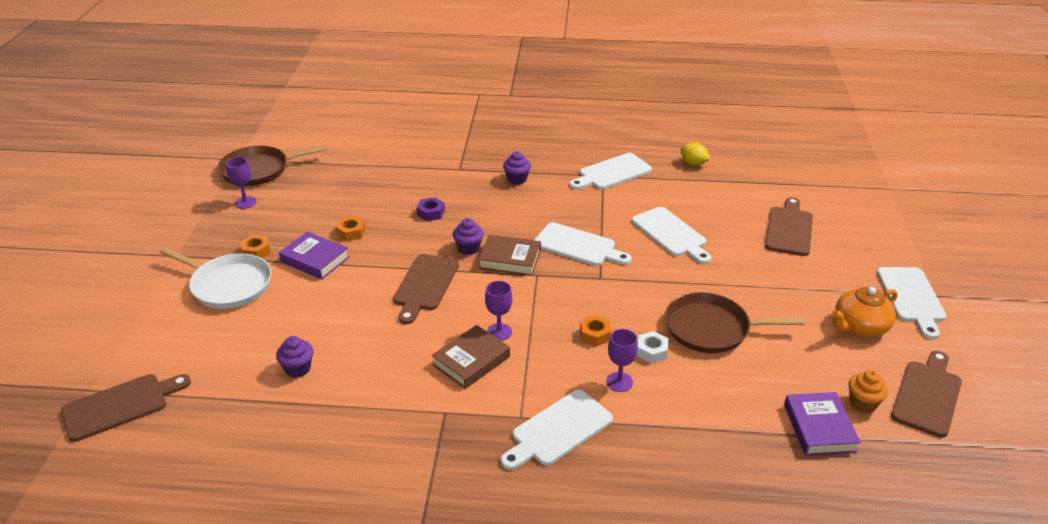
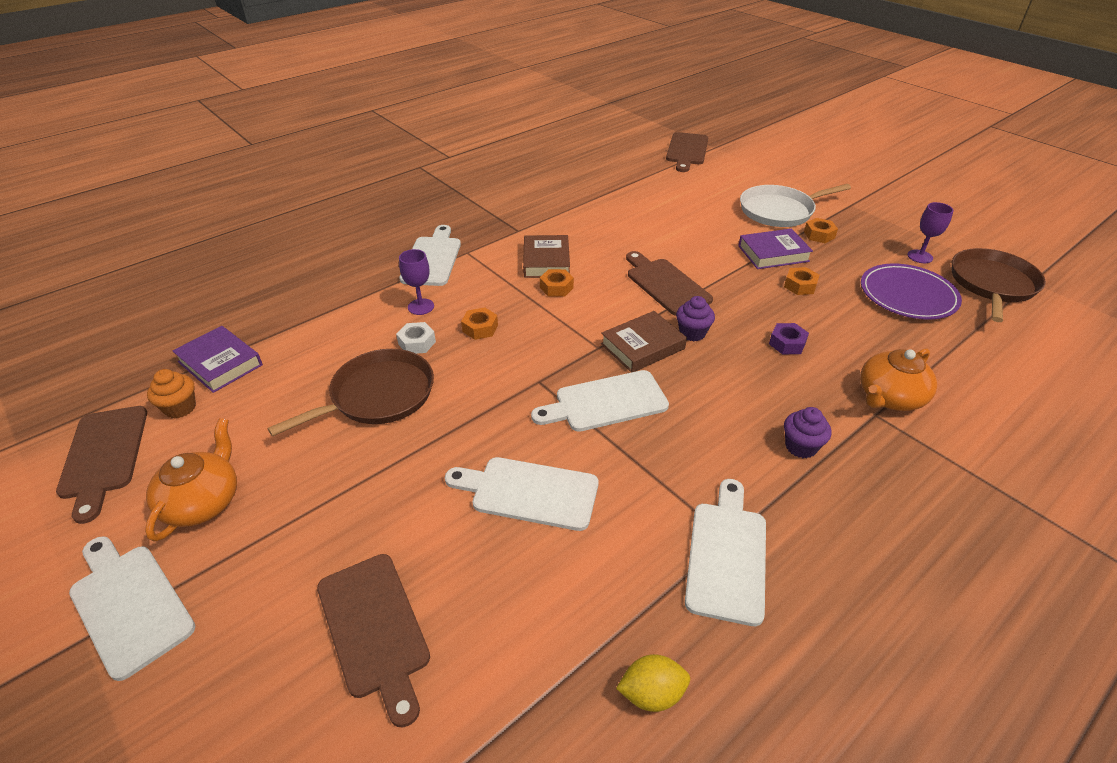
camera: 135 degrees right, 5 degrees up
purple cupcake [276,336,313,378] -> none
purple goblet [485,281,512,341] -> orange nut [540,269,574,297]
none -> orange teapot [860,348,937,411]
none -> purple plate [861,263,962,319]

